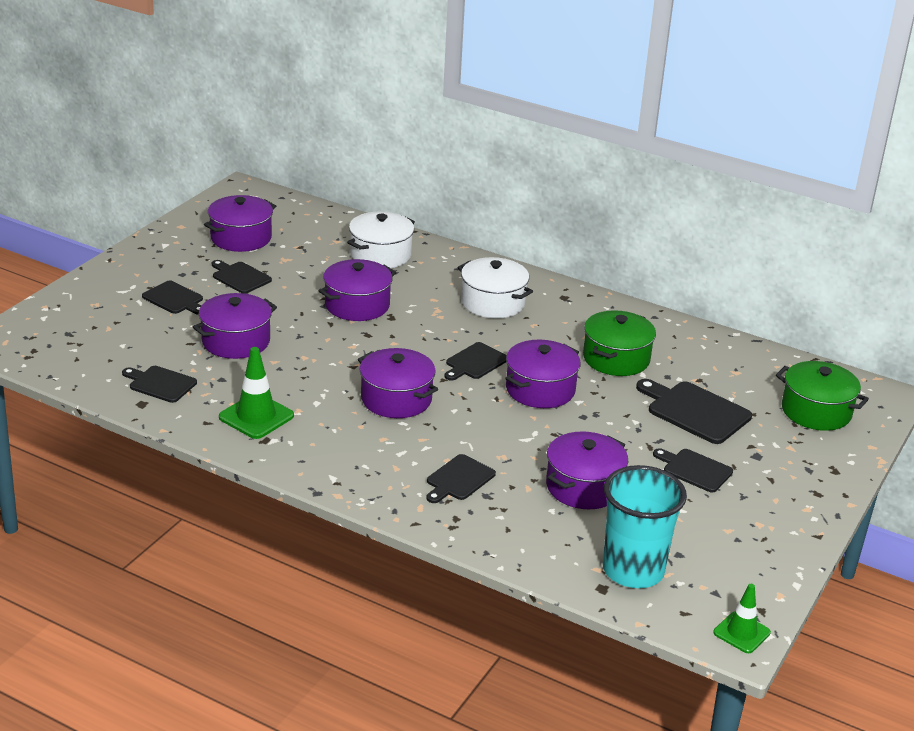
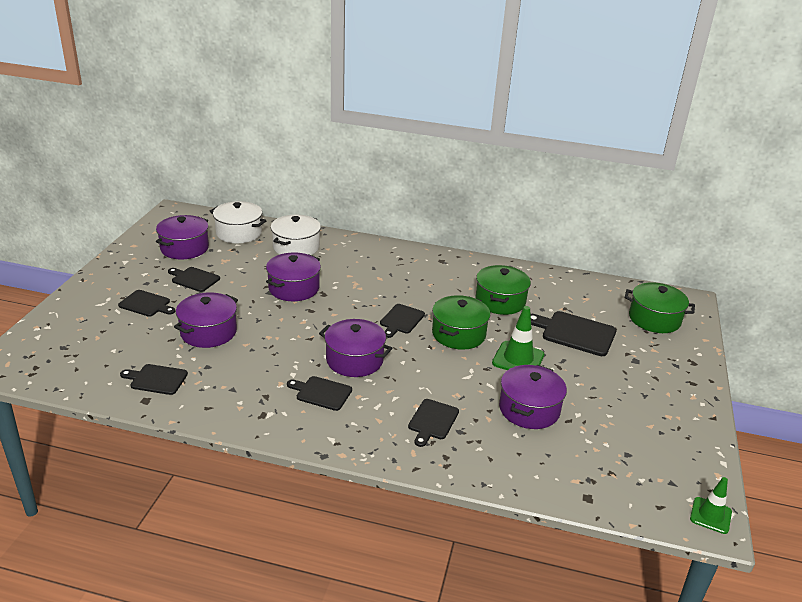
camera: 15 degrees left, 0 degrees up
green traffic cone [219,347,294,439] -> green traffic cone moved to [492,306,544,370]
white pot [457,257,533,318] -> white pot moved to [210,201,267,243]
purple pot [505,340,581,408] -> green pot [432,295,490,350]
turquoise cup [603,465,687,588] -> none
black cutting board [653,448,733,492] -> black cutting board moved to [287,376,352,411]

